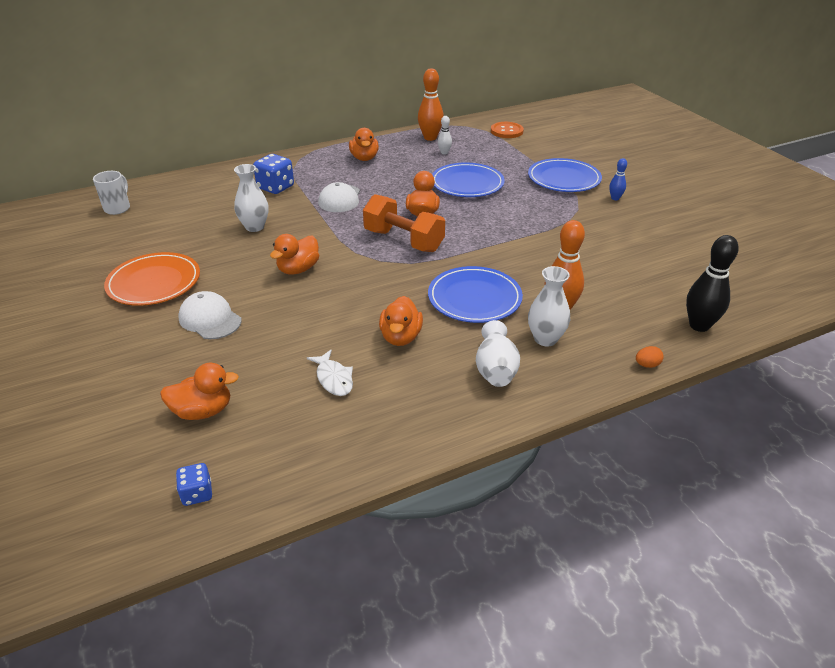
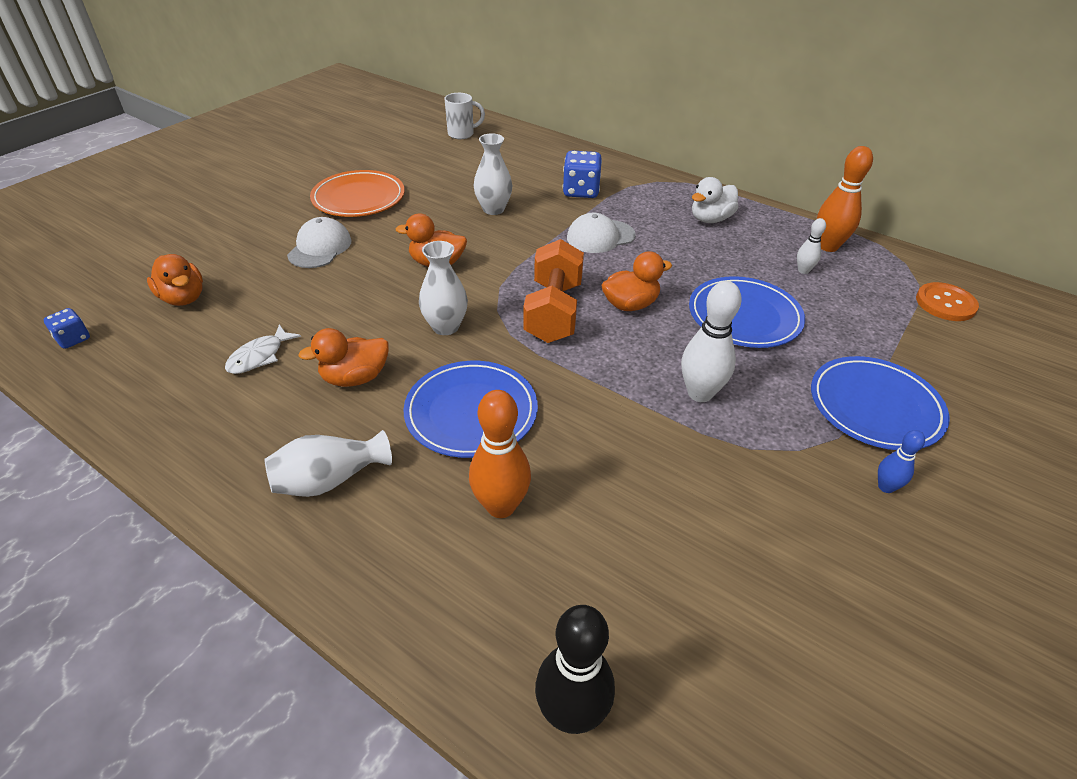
camera: 60 degrees right, 5 degrees up
orange duck [349,128,379,161] -> white duck [692,177,738,223]
white vase [528,266,570,346] -> white vase moved to [419,241,468,335]
orange egg [636,346,664,368] -> none
none -> white bowling pin [681,281,742,402]

